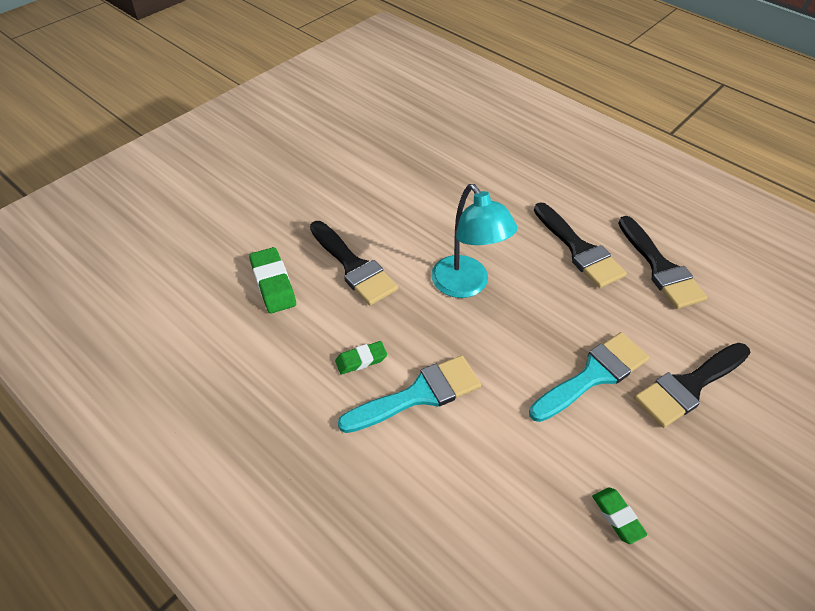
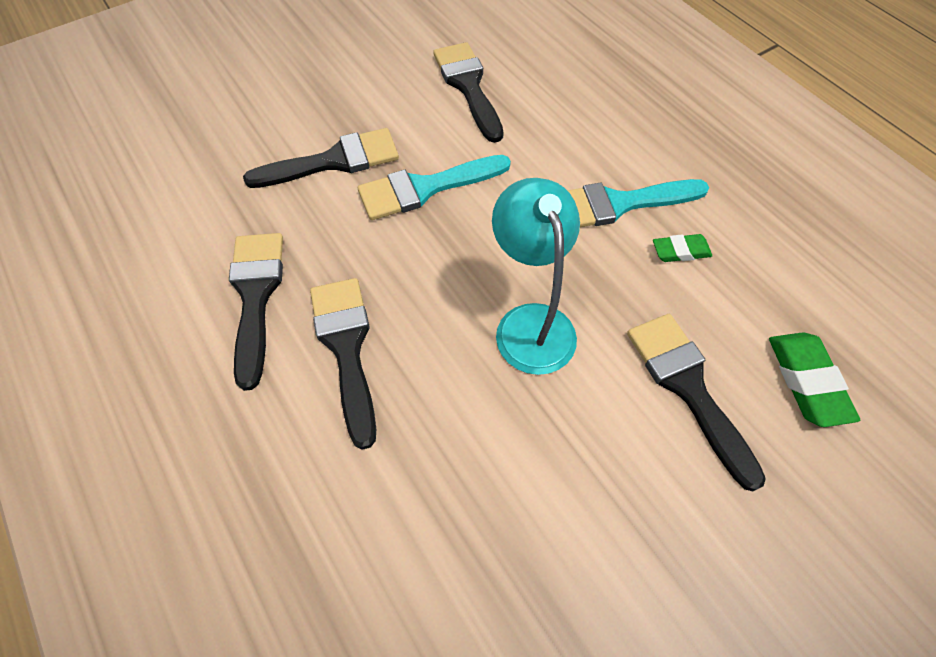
camera: 165 degrees left, 10 degrees up
green eraser [592,487,647,544] -> black brush [433,42,504,143]

